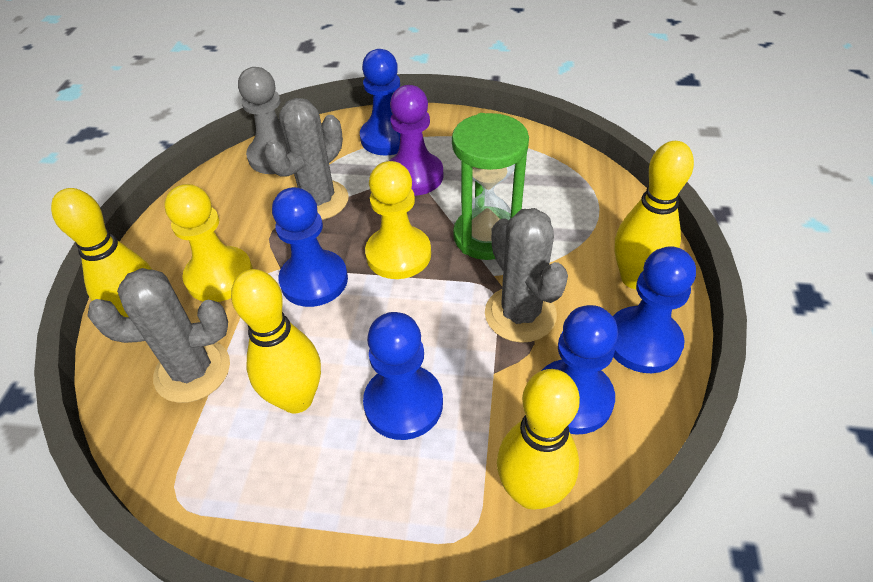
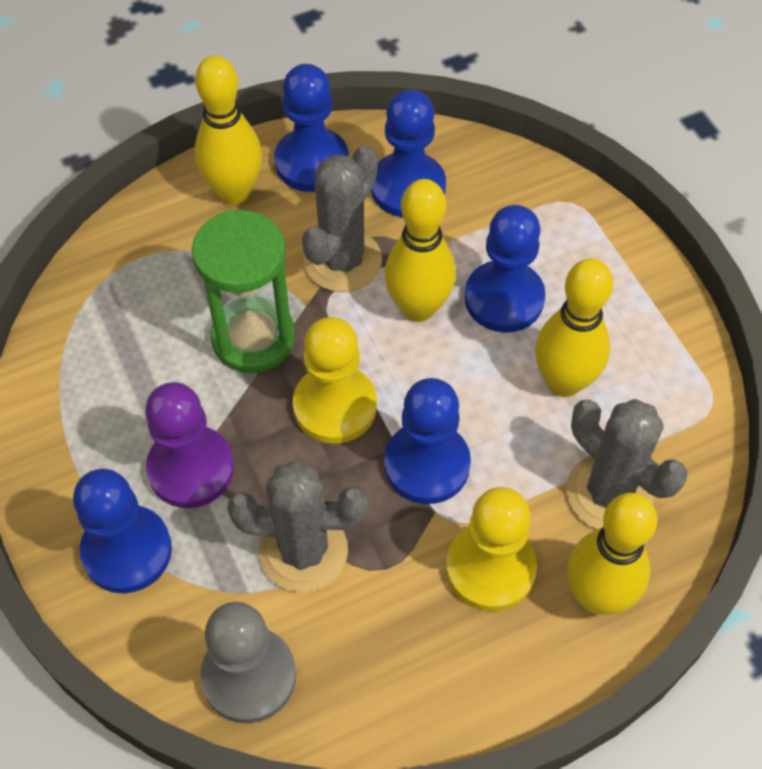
camera: 125 degrees left, 10 degrees up
yellow bowling pin [497,369,580,509] -> yellow bowling pin moved to [385,179,456,322]

